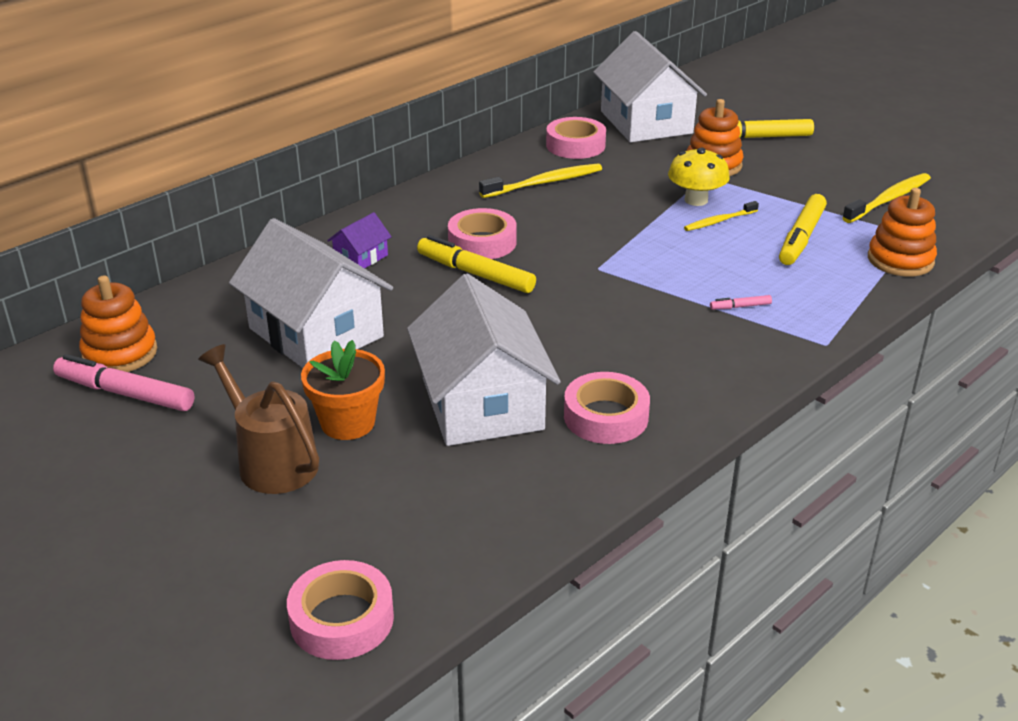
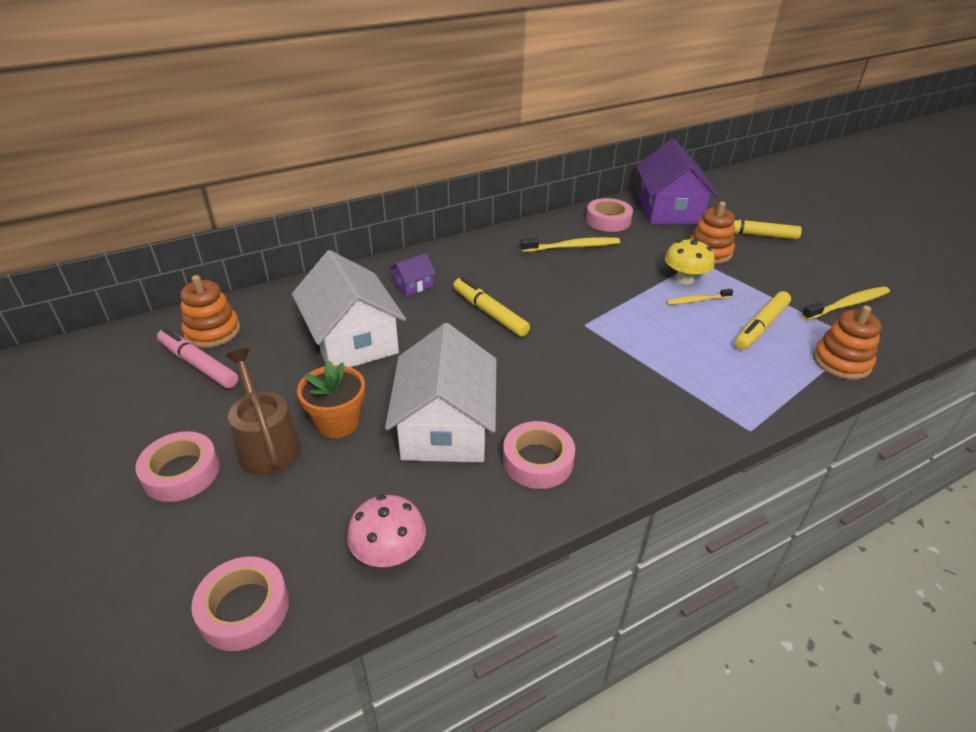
camera: 15 degrees right, 5 degrees up
pink tape [448,208,517,259] -> pink tape moved to [135,431,219,502]
white house [593,31,707,142] -> purple house [636,139,718,224]
pink marker [710,295,772,309] -> none
none -> pink mushroom [347,495,426,567]

